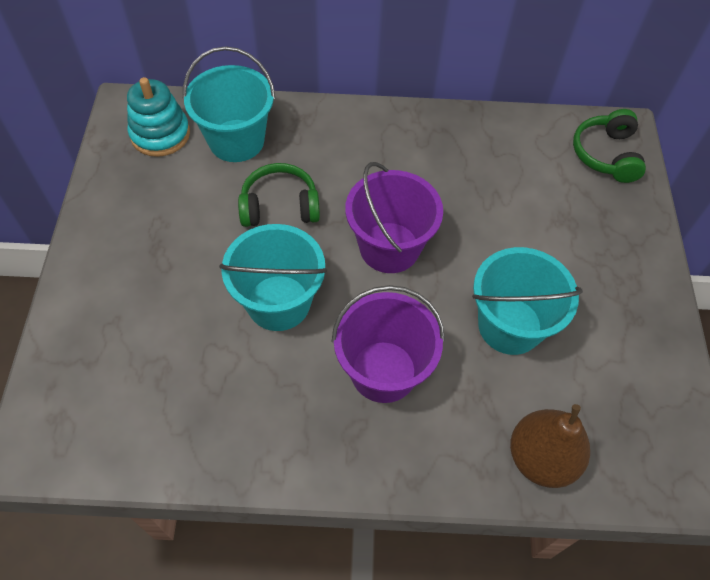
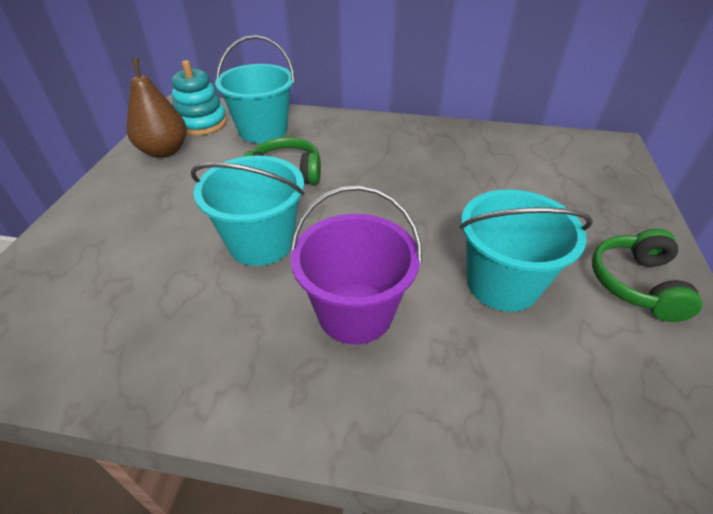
camera: 10 degrees right, 15 degrees down
purple bucket [345,162,443,273] -> none
brown pear [510,404,590,488] -> brown pear moved to [126,58,187,158]
green headphones [573,109,646,183] -> green headphones moved to [592,229,703,322]

